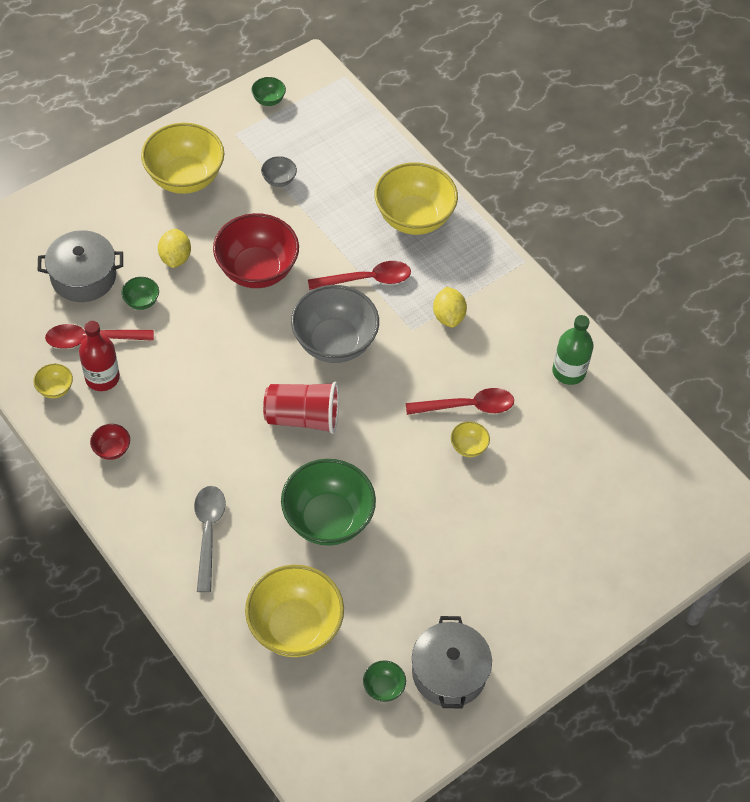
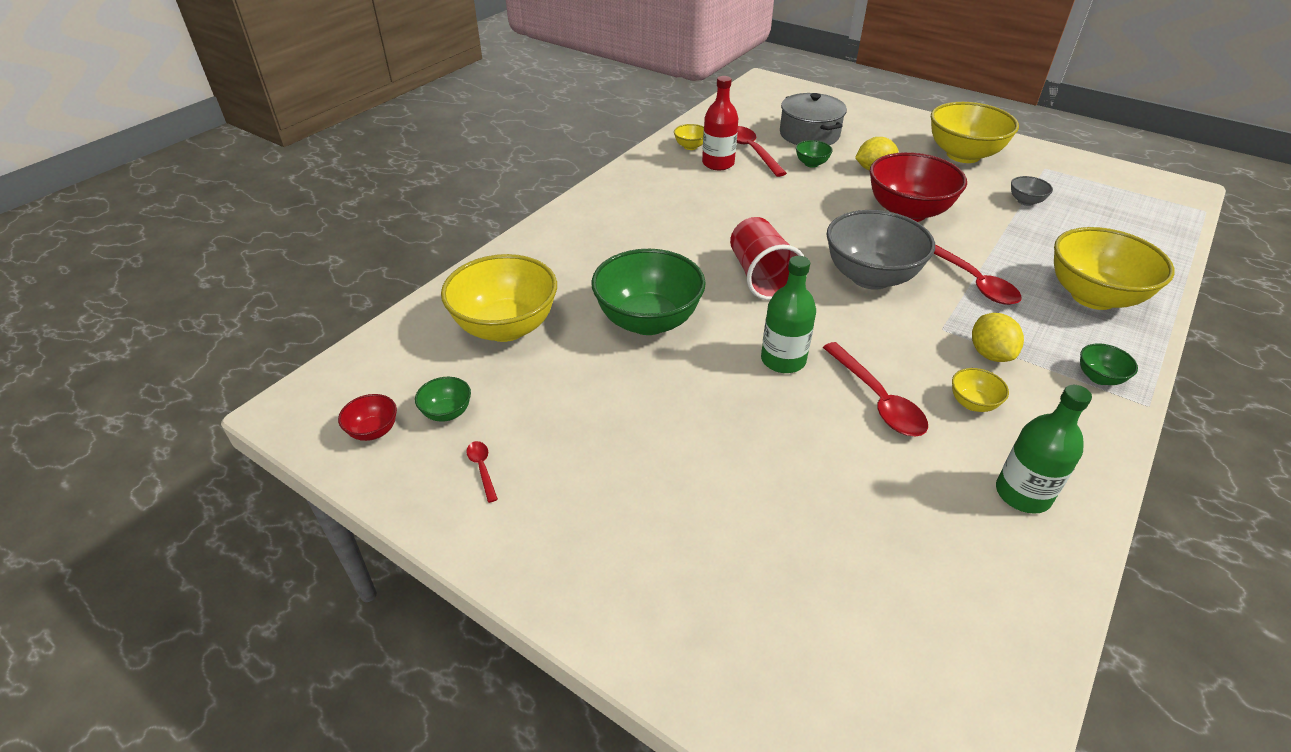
camera: 75 degrees right, 15 degrees down
red bowl [90,424,130,460] -> red bowl moved to [338,394,397,441]
grey spoon [194,486,226,593] -> none
green bowl [251,77,286,106] -> green bowl moved to [1080,343,1138,385]
grey pot [412,616,492,709] -> red spoon [466,441,498,503]
yellow lemon [433,287,467,328] -> yellow lemon turned 75 degrees counterclockwise [972,313,1024,362]
yellow bowl [451,421,490,457] -> yellow bowl moved to [952,368,1009,412]
none -> green bottle [761,256,816,373]

